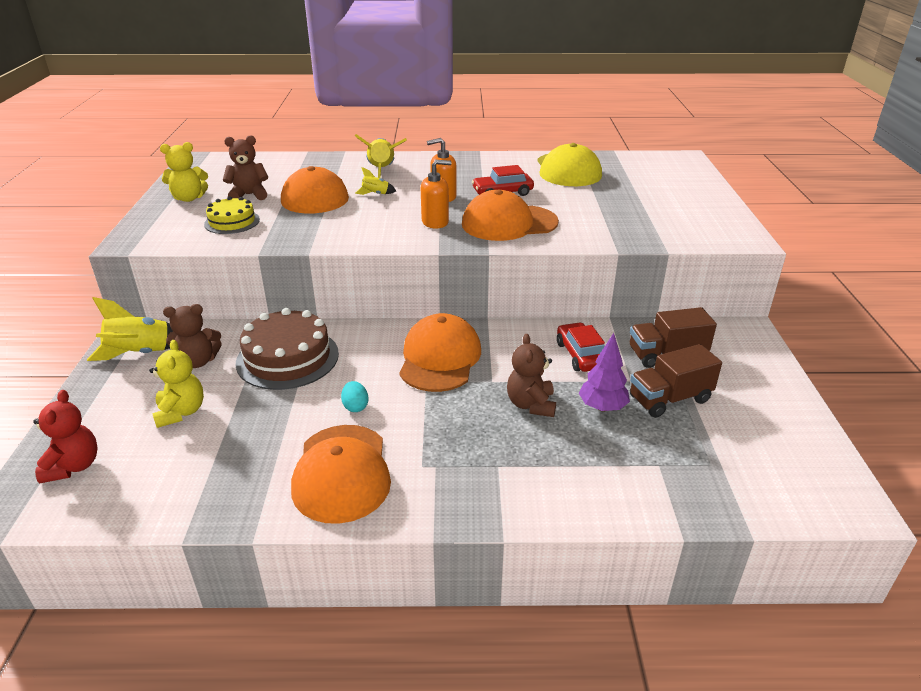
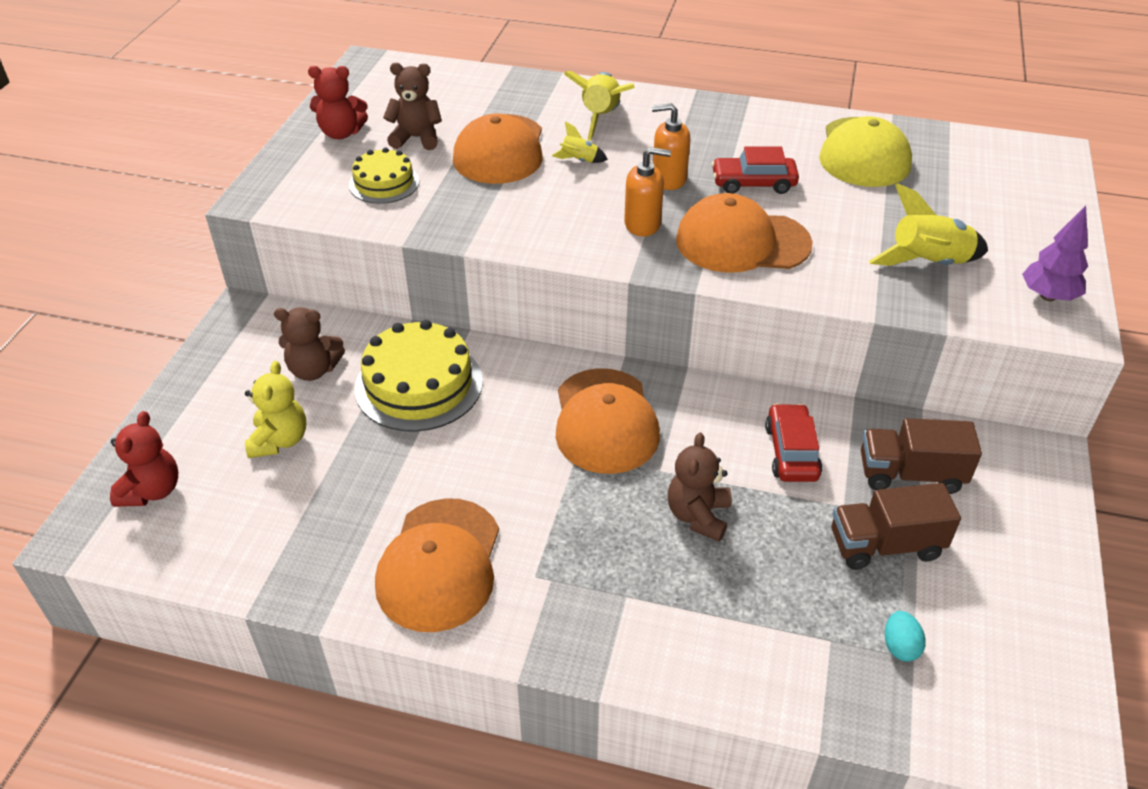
camera: 15 degrees right, 10 degrees up
yellow rocket [87,297,173,361] -> yellow rocket moved to [869,183,988,266]
yellow teddy bear [160,142,208,202] -> red teddy bear [308,66,368,139]
brown cake [236,308,339,390] -> yellow cake [355,320,483,432]
turquoise egg [341,381,369,412] -> turquoise egg moved to [885,611,926,661]
orange cap [399,313,481,392] -> orange cap turned 150 degrees clockwise [556,368,660,474]
purple tree [578,333,630,412] -> purple tree moved to [1022,206,1088,301]

